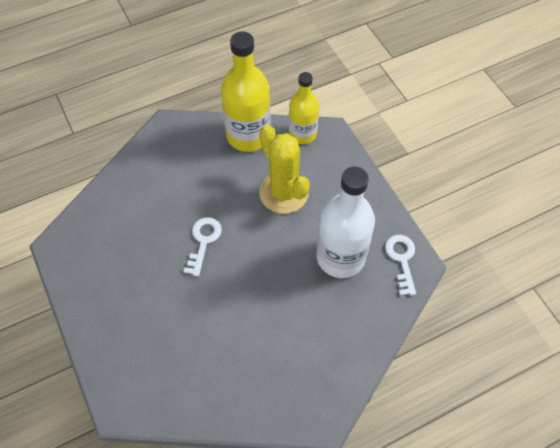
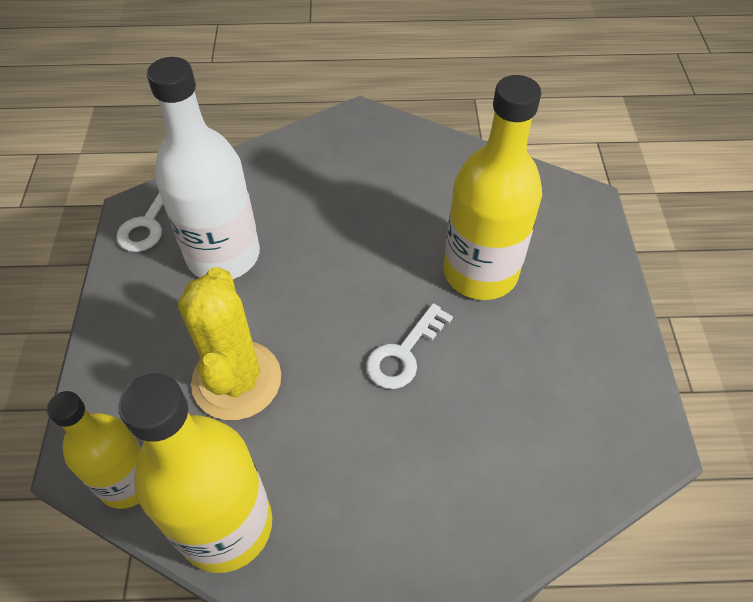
camera: 155 degrees left, 5 degrees down
none -> yellow bottle [444,75,542,300]

